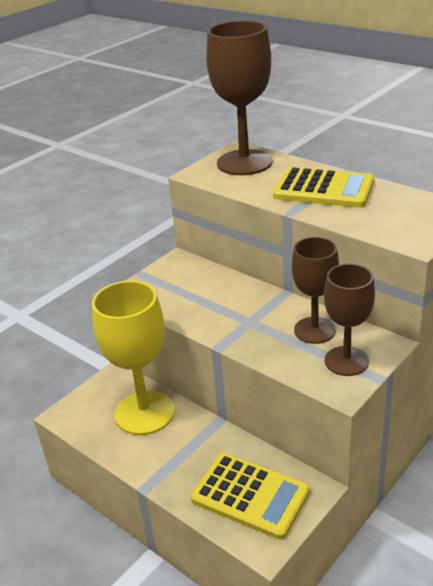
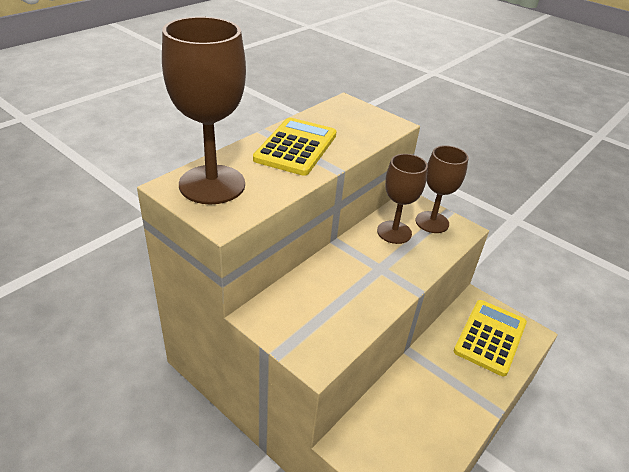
camera: 95 degrees left, 5 degrees up
yellow goblet [92,281,175,435] -> none

